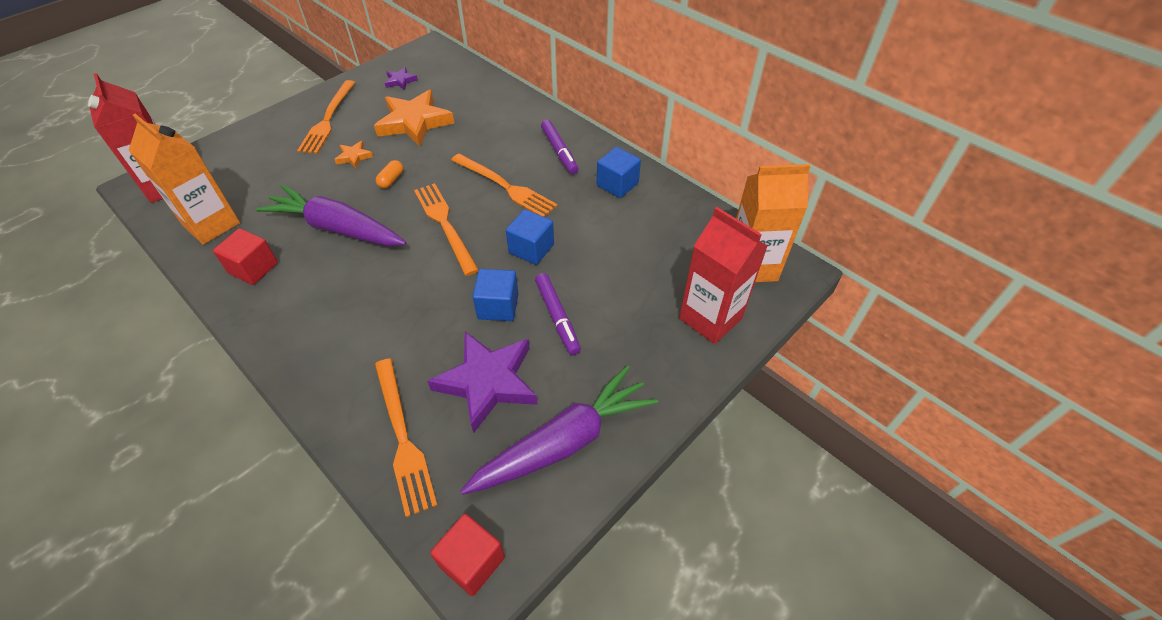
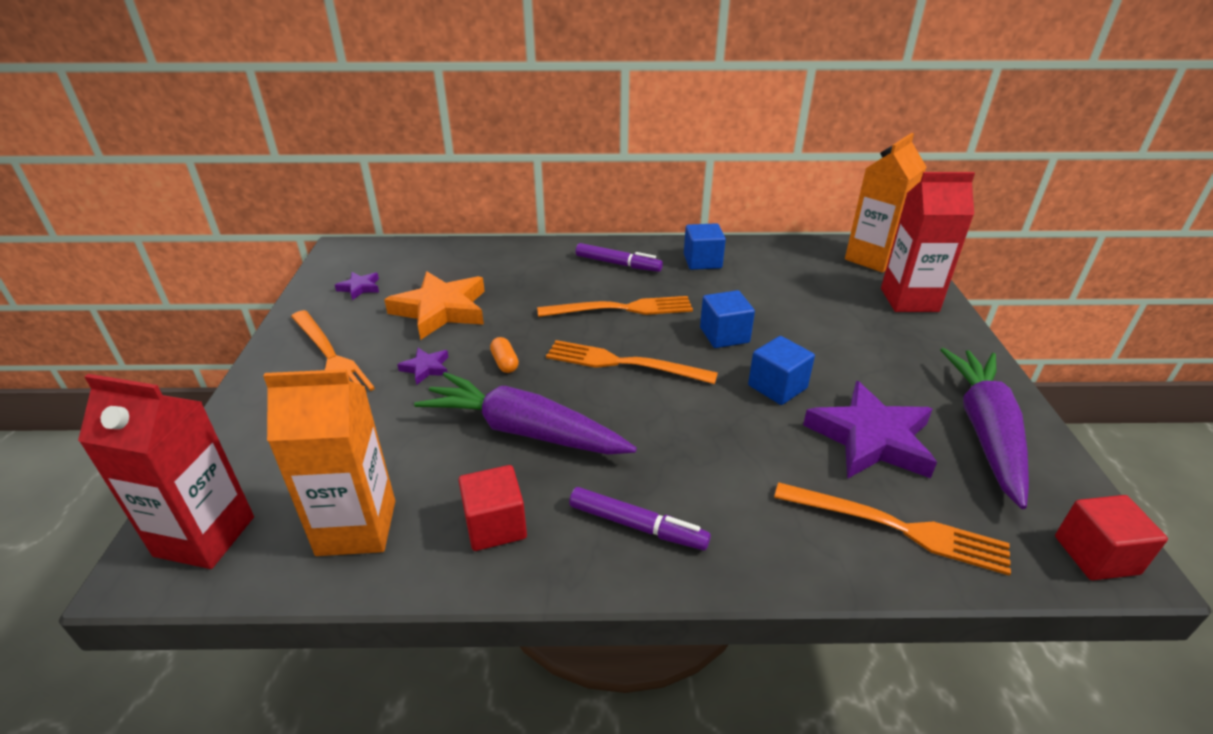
camera: 45 degrees left, 15 degrees down
purple carrot [256,185,406,246] -> purple carrot turned 45 degrees clockwise [414,372,637,454]
orange star [334,141,373,169] -> purple star [397,348,448,385]
purple marker [535,273,581,355] -> purple marker moved to [569,487,711,550]

